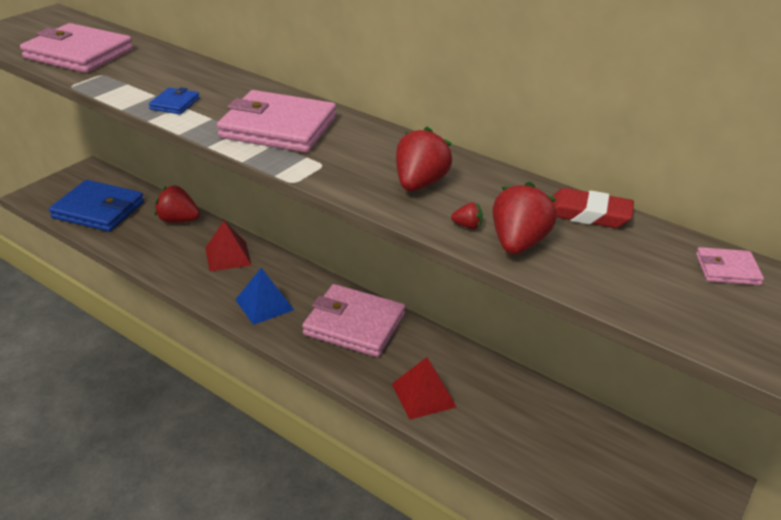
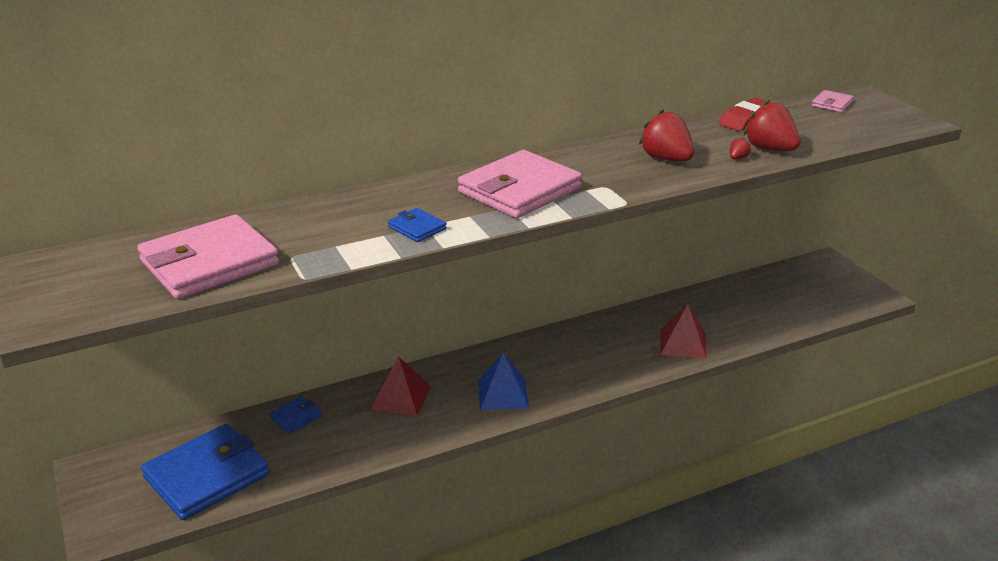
camera: 60 degrees left, 5 degrees down
red strawberry [154,185,200,223] -> blue wallet [269,396,322,434]
pink wallet [302,284,406,357] -> none

